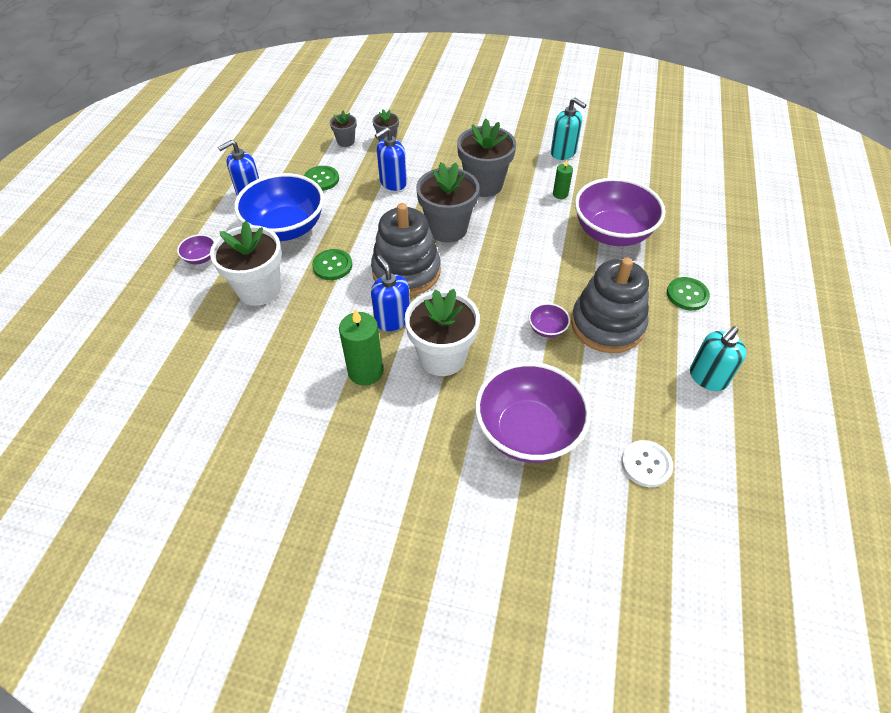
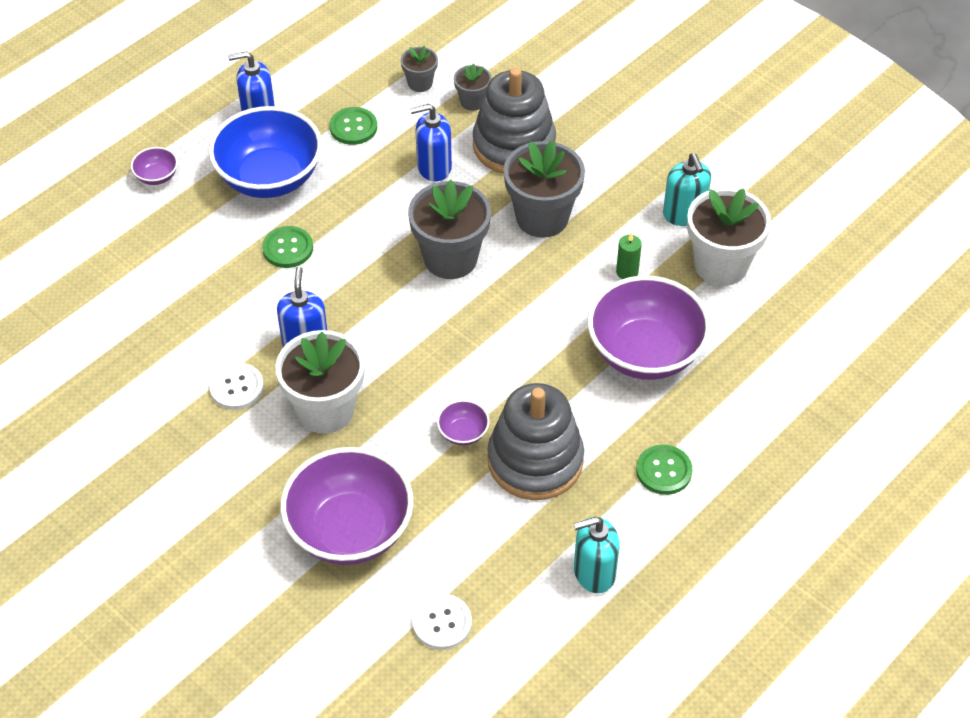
camera: 30 degrees right, 0 degrees up
white flower pot [210,221,282,306] -> white flower pot moved to [687,188,771,286]
green candle [339,309,383,386] -> white button [209,363,264,410]
grey stacking toy [371,203,441,296] -> grey stacking toy moved to [473,68,556,174]

